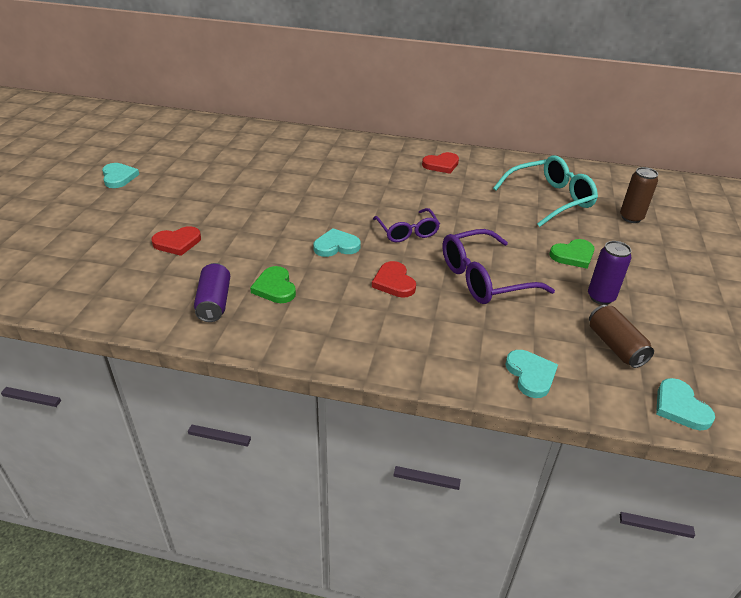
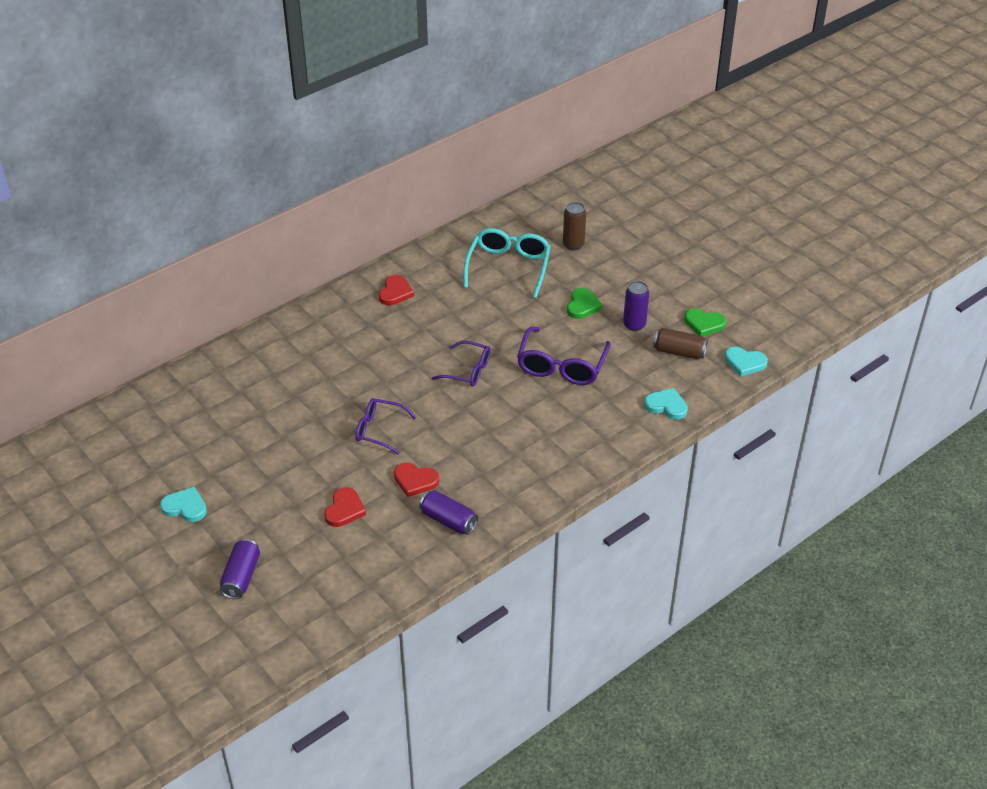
camera: 50 degrees left, 5 degrees up
green heart [250,266,296,303] -> green heart moved to [684,308,726,336]
turquoise heart [313,228,361,257] -> none
red heart [372,261,416,298] -> red heart moved to [394,463,439,497]
none -> purple can [220,539,260,599]
none -> purple glasses [355,398,417,454]

